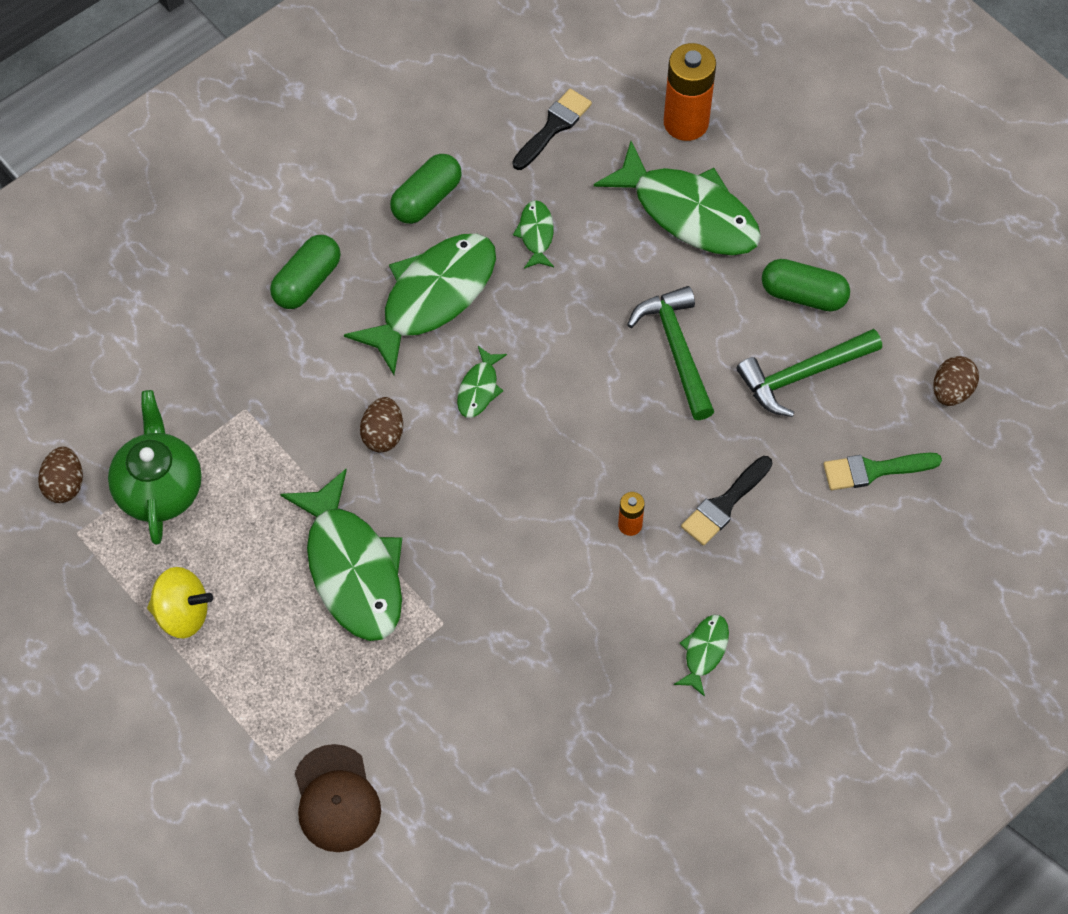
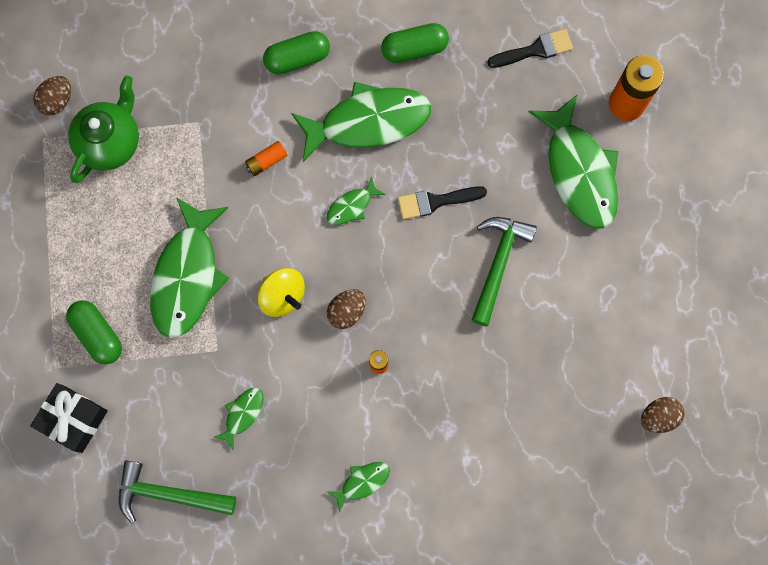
camera: 35 degrees right, 15 degrees up
yellow spinning top [147,567,213,638] -> yellow spinning top moved to [257,268,305,317]
brown cap [295,744,381,852] -> black gift [30,383,108,453]
brown egg [360,397,403,452] -> brown egg moved to [327,289,366,329]
green fish [513,200,554,269] -> green fish moved to [213,388,264,451]
black brush [681,456,773,546] -> black brush moved to [398,186,487,219]
green hammer [737,329,882,417] -> green hammer moved to [119,460,236,523]
green capsule [762,259,850,311] -> green capsule moved to [66,300,122,364]
green brush [823,453,942,490] -> none
none -> orange battery [245,141,288,176]

